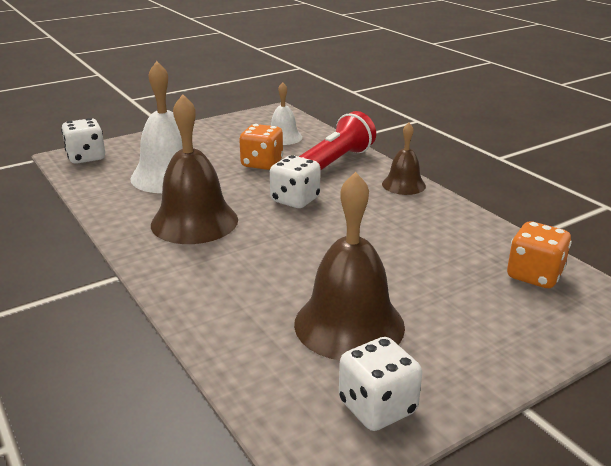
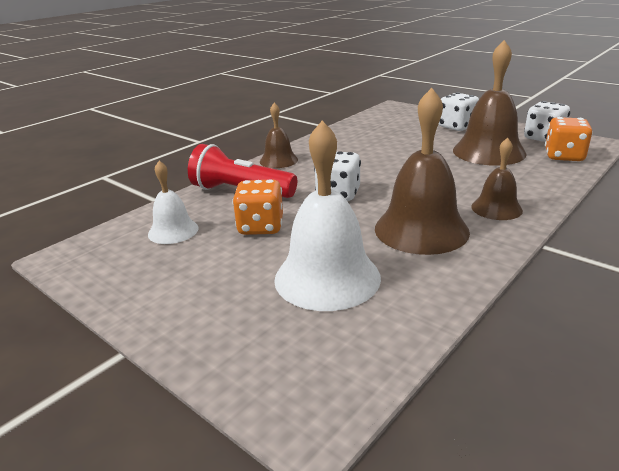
camera: 105 degrees left, 0 degrees up
white dice [61,118,105,164] -> white dice moved to [439,92,479,131]
orange dice [507,222,572,288] -> orange dice moved to [545,117,593,161]
none -> brown bell [472,138,523,220]

